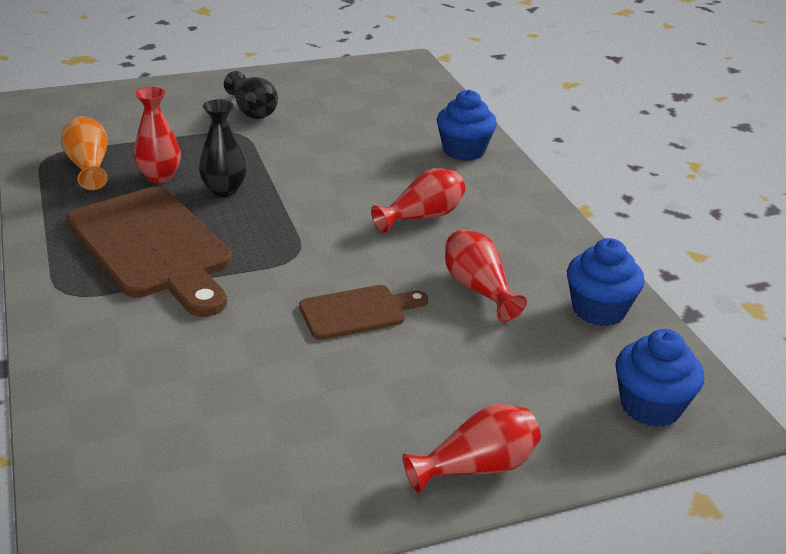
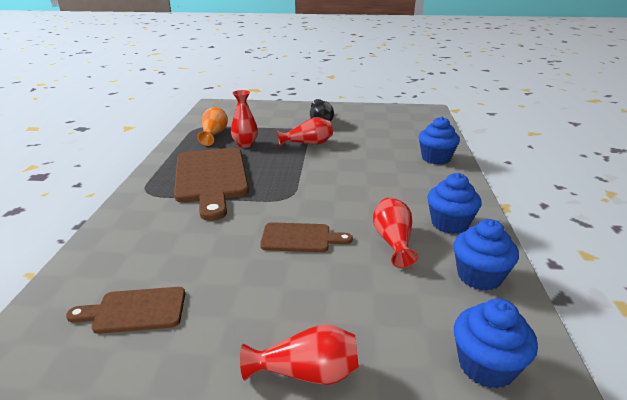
camera: 25 degrees right, 5 degrees down
black vase [199,99,247,197] -> none
red vase [371,168,465,234] -> red vase moved to [277,117,333,147]
none -> brown cutting board [66,287,185,334]
none -> blue cupcake [427,173,482,234]

